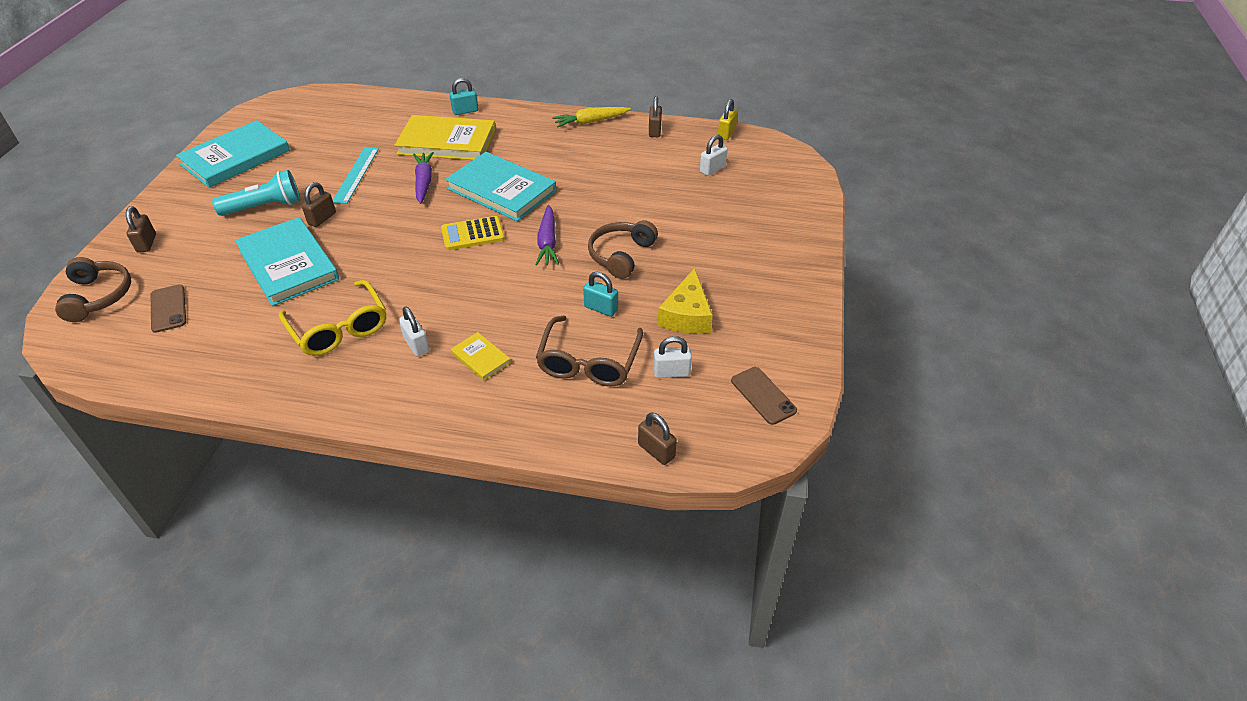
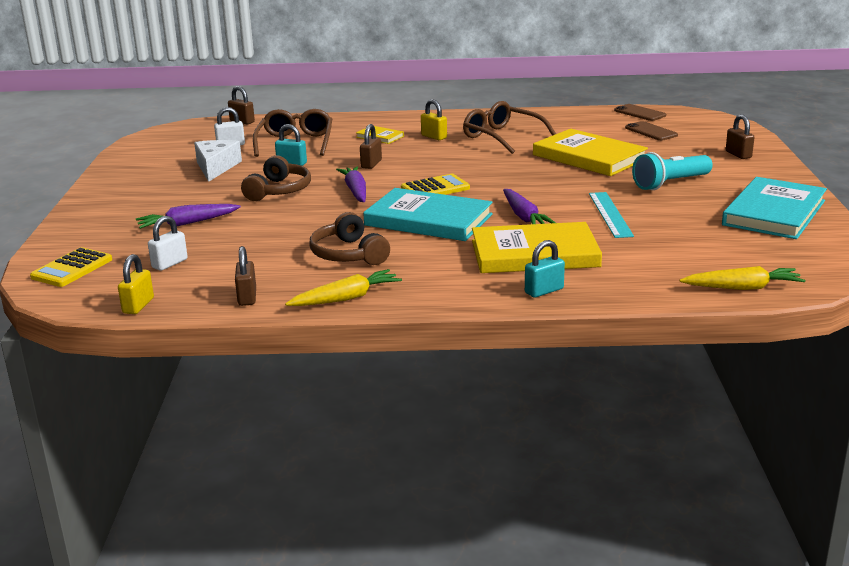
camera: 170 degrees right, 20 degrees down
brown headphones [55,257,131,322] -> brown headphones moved to [309,212,390,265]
turquoise book [235,217,339,306] -> yellow book [533,129,648,176]
yellow glasses [279,280,386,356] -> brown glasses [463,101,556,154]
brown padlock [302,182,336,227] -> brown padlock moved to [360,124,382,169]
white padlock [399,306,430,357] -> yellow padlock [421,99,447,140]
yellow cheese [658,268,713,334] -> white cheese [194,140,242,182]
brown phone [731,367,797,425] -> brown phone moved to [614,104,666,121]
none -> yellow calculator [30,247,112,287]
none -> purple carrot [136,204,241,229]
none -> yellow carrot [680,266,805,290]

